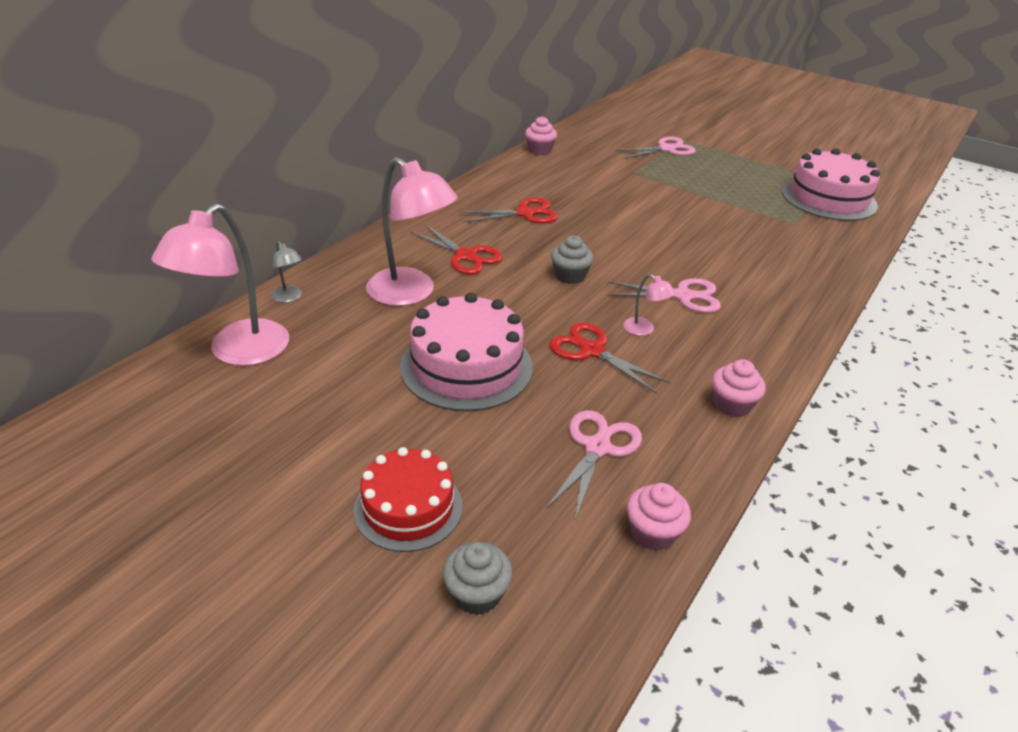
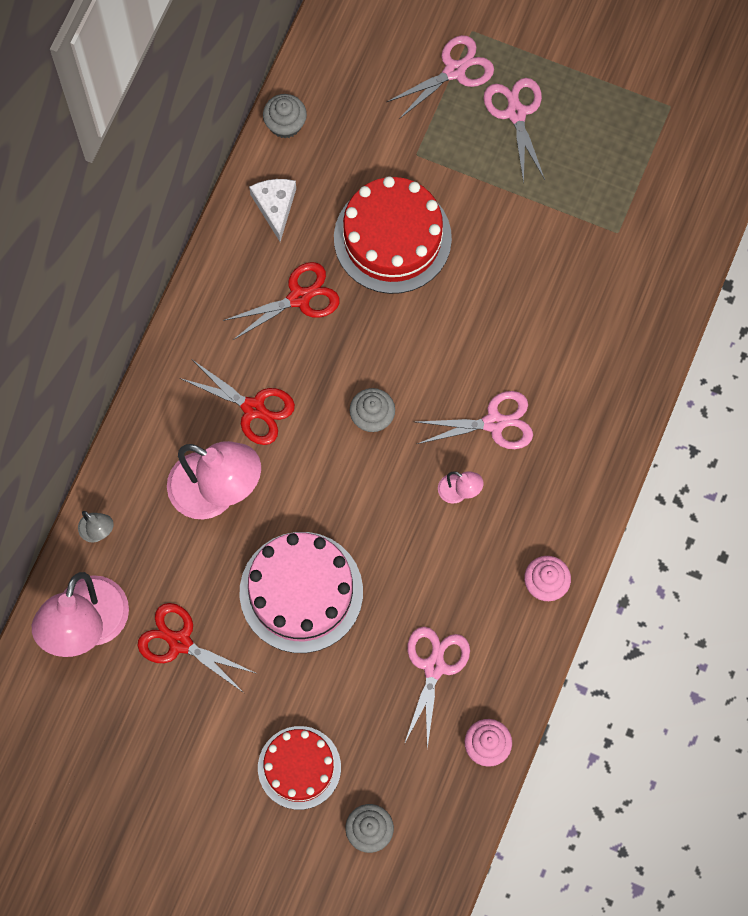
camera: 10 degrees left, 35 degrees up
pink cupcake [525,116,557,155] -> grey cupcake [263,94,307,139]
red scissors [549,322,671,394] -> red scissors moved to [137,603,255,693]
pink cake [782,148,880,221] -> none
none -> white cheese [249,179,296,242]
none -> red cake [334,176,452,294]
none -> pink scissors [484,78,545,184]

